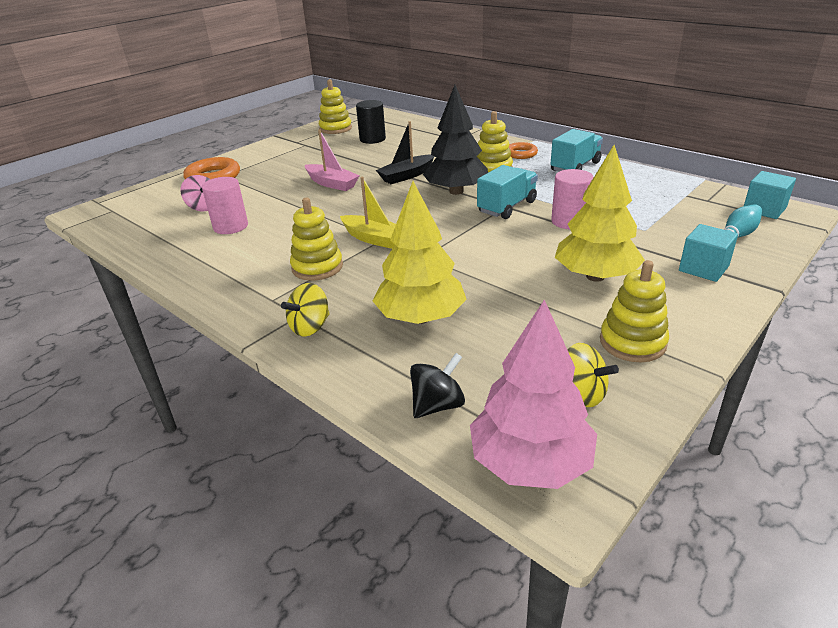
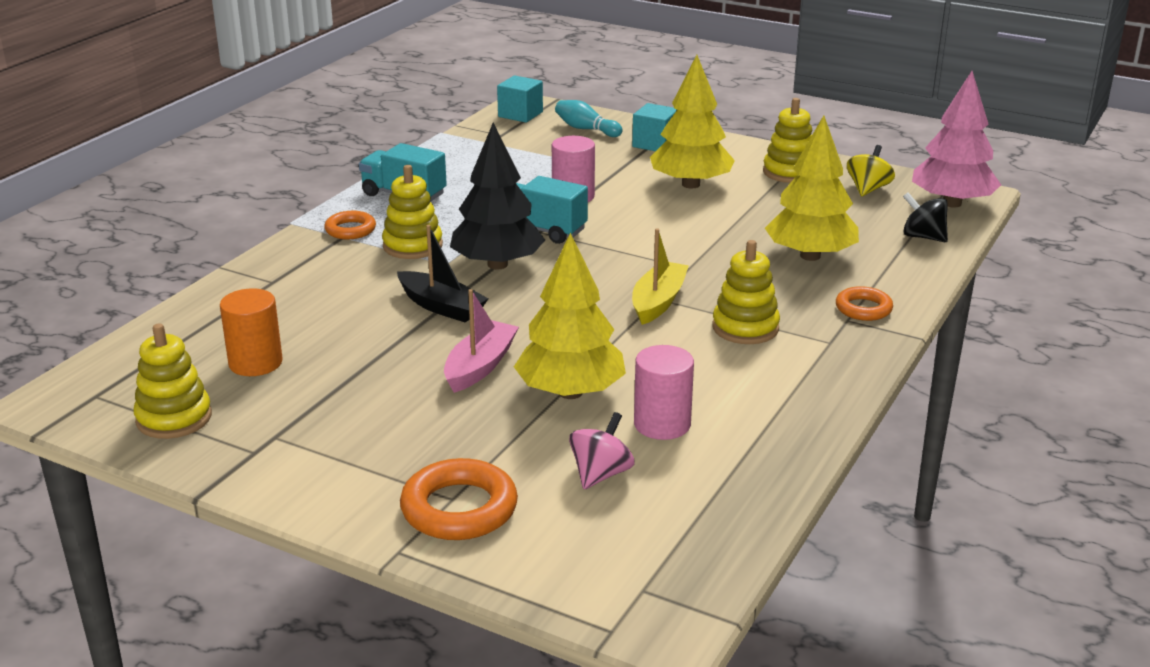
camera: 105 degrees left, 5 degrees down
yellow spinning top [281,283,330,337] -> orange ring [836,286,893,321]
black cylinder [356,100,386,144] -> orange cylinder [220,288,283,376]
none -> yellow tree [514,233,626,399]

